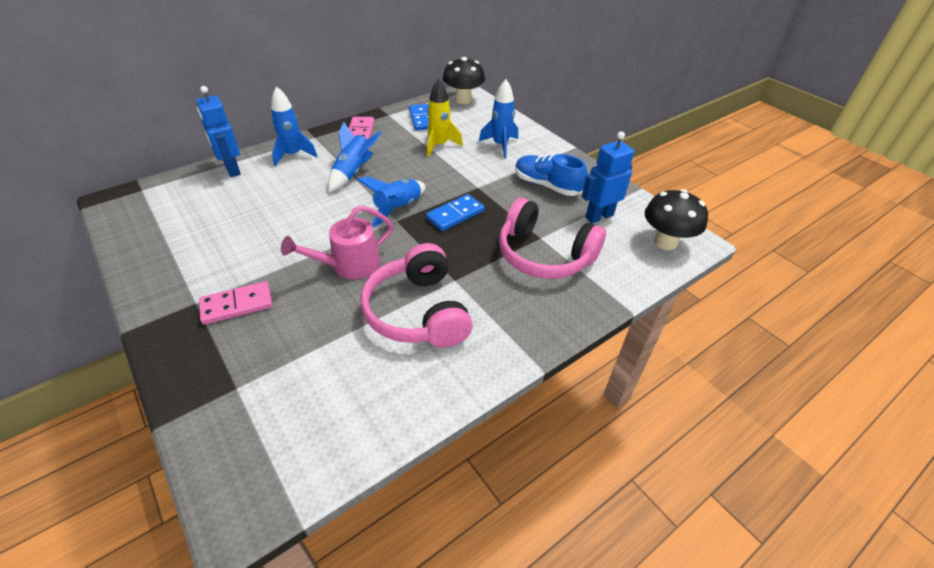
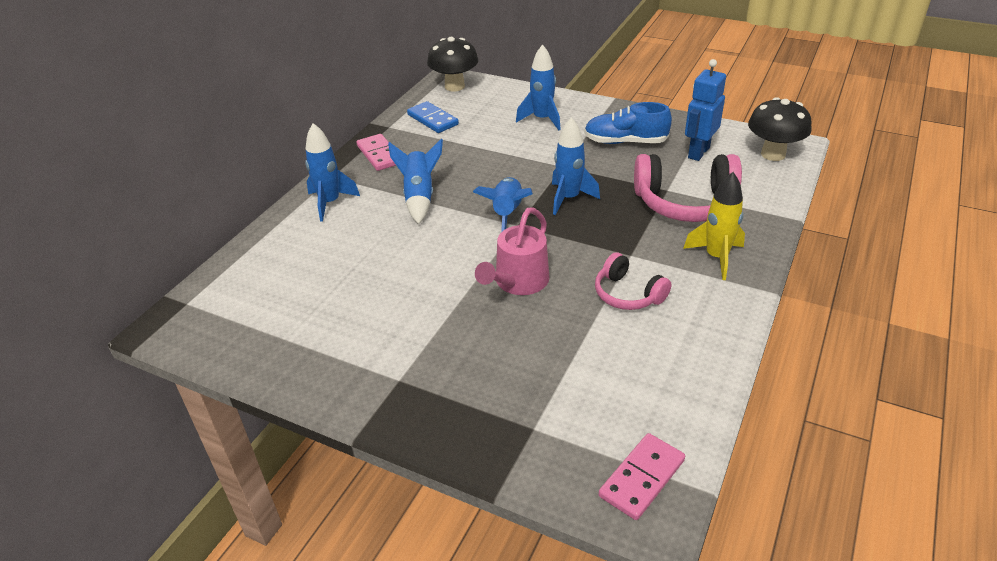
camera: 25 degrees left, 5 degrees down
blue robot [196,86,241,177] -> none
pink domino [199,281,273,325] -> pink domino moved to [599,433,685,520]
pink headphones [361,243,473,347] -> pink headphones [595,252,672,310], size x0.58
blue domino [426,194,484,231] -> blue rocket [552,117,600,215]
yellow rocket [427,78,463,157] -> yellow rocket moved to [683,172,745,280]

